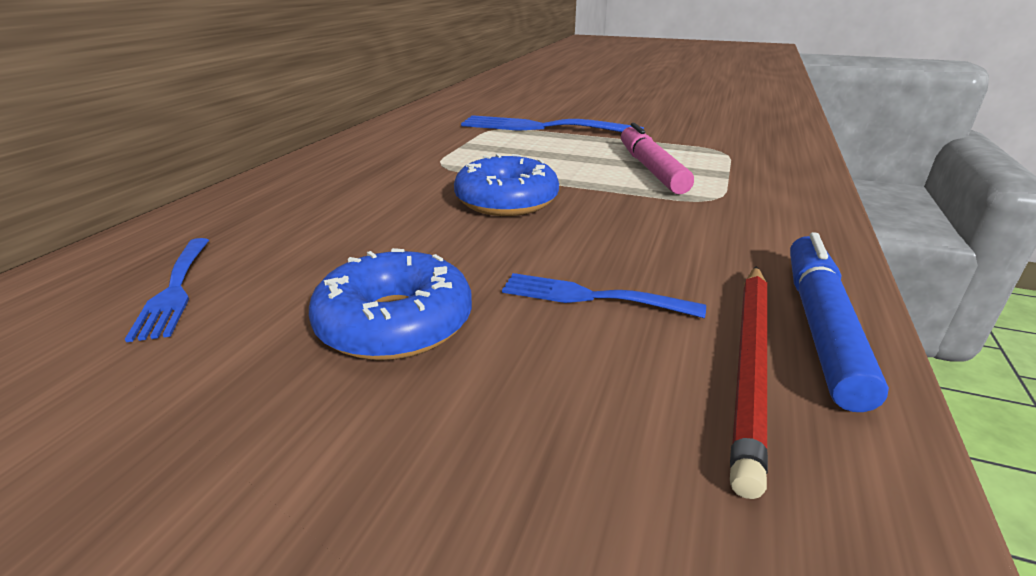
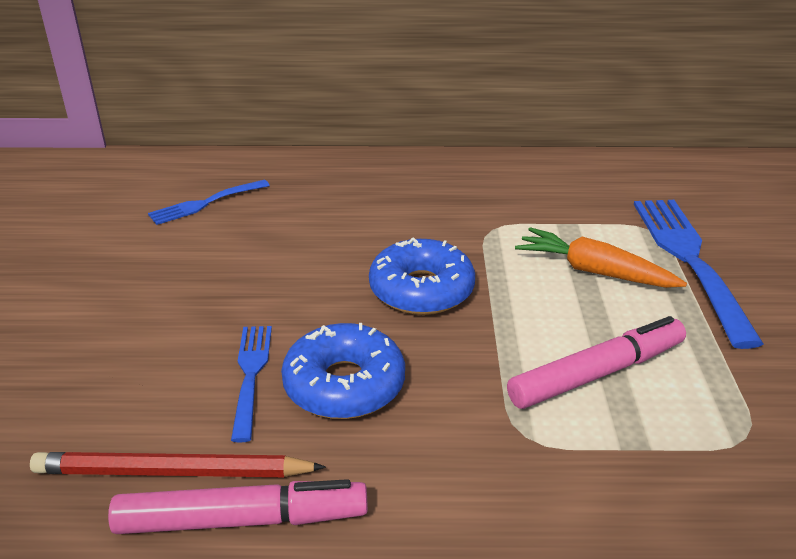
camera: 70 degrees right, 5 degrees up
blue donut [309,248,472,361] -> blue donut moved to [281,323,405,419]
blue marker [790,232,889,412] -> pink marker [108,479,368,534]
none -> orange carrot [515,227,687,288]

